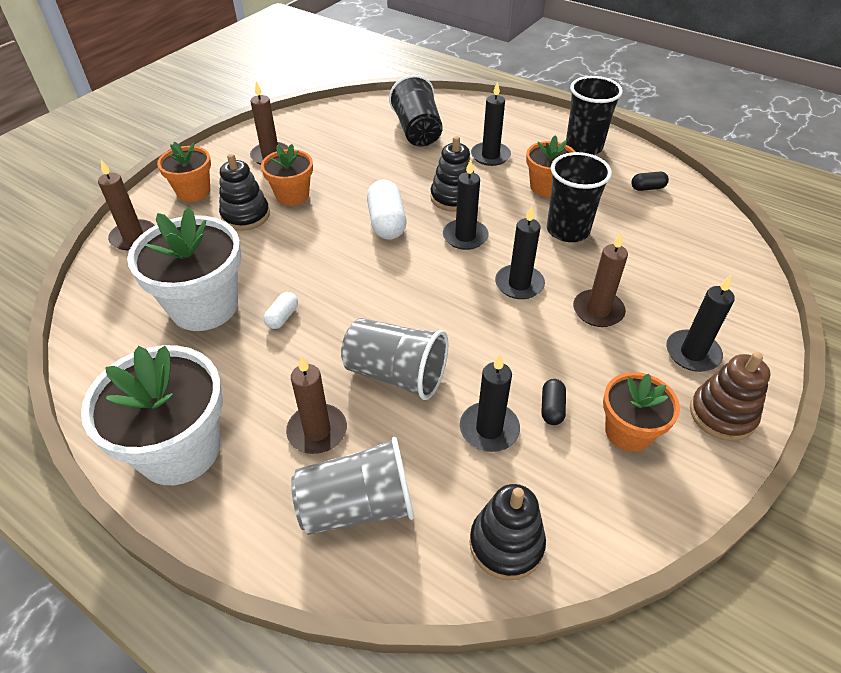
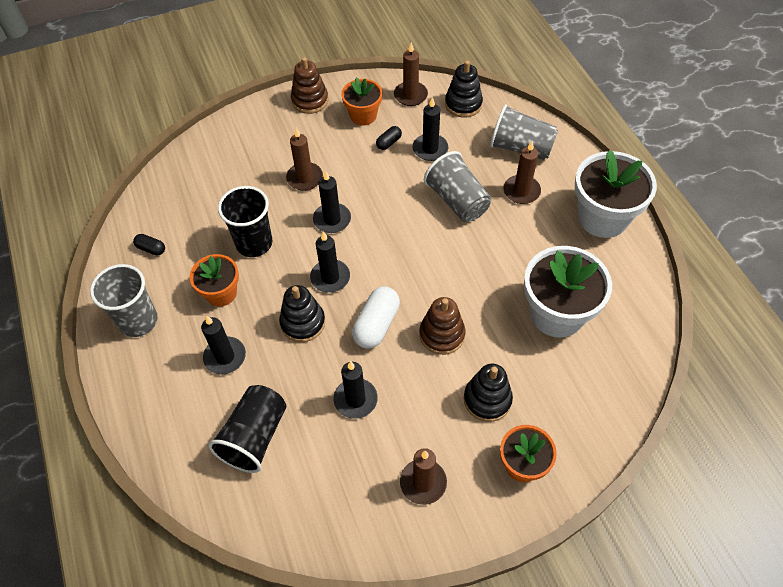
camera: 145 degrees left, 10 degrees up
brown candle [98,160,155,250] -> brown candle moved to [394,42,428,106]
orange flower pot [261,144,313,206] -> none
white capsule [264,292,298,329] -> none
black cup [566,76,623,155] -> grey cup [90,264,158,337]
black candle [666,275,735,372] -> black candle moved to [334,361,378,419]
none -> brown stacking toy [420,297,465,355]

